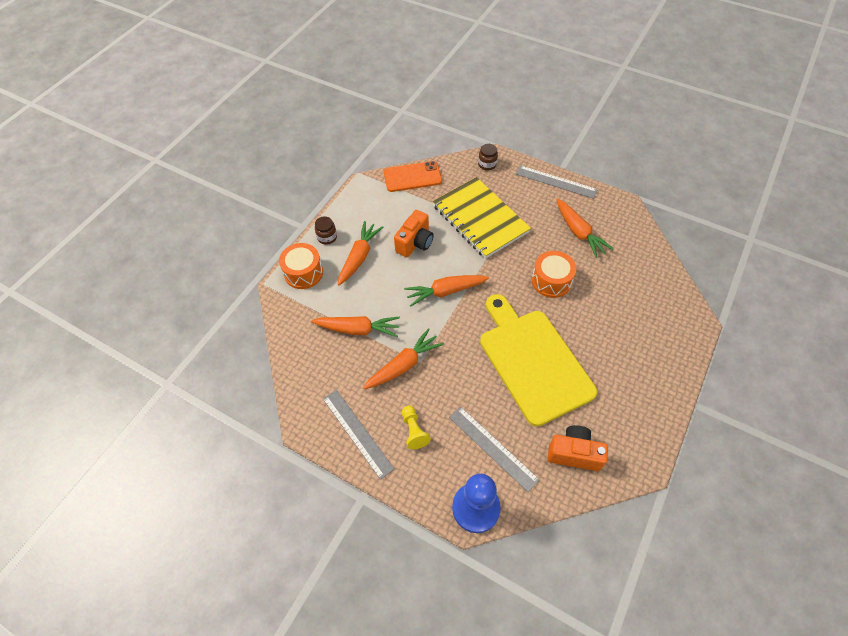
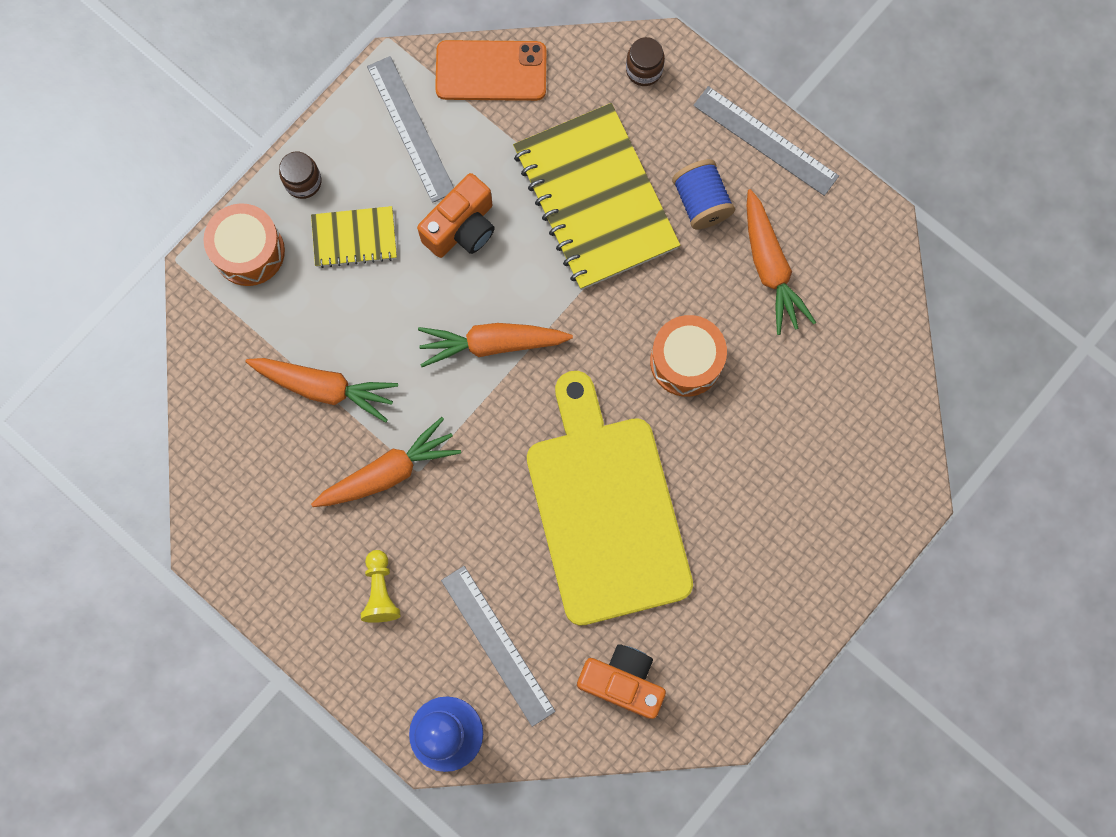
camera: 10 degrees right, 20 degrees up
grey ruler [323,390,395,480] -> grey ruler moved to [367,56,454,203]
orange carrot [338,221,383,285] -> yellow notebook [311,206,397,268]
none -> blue spool [672,159,735,229]

